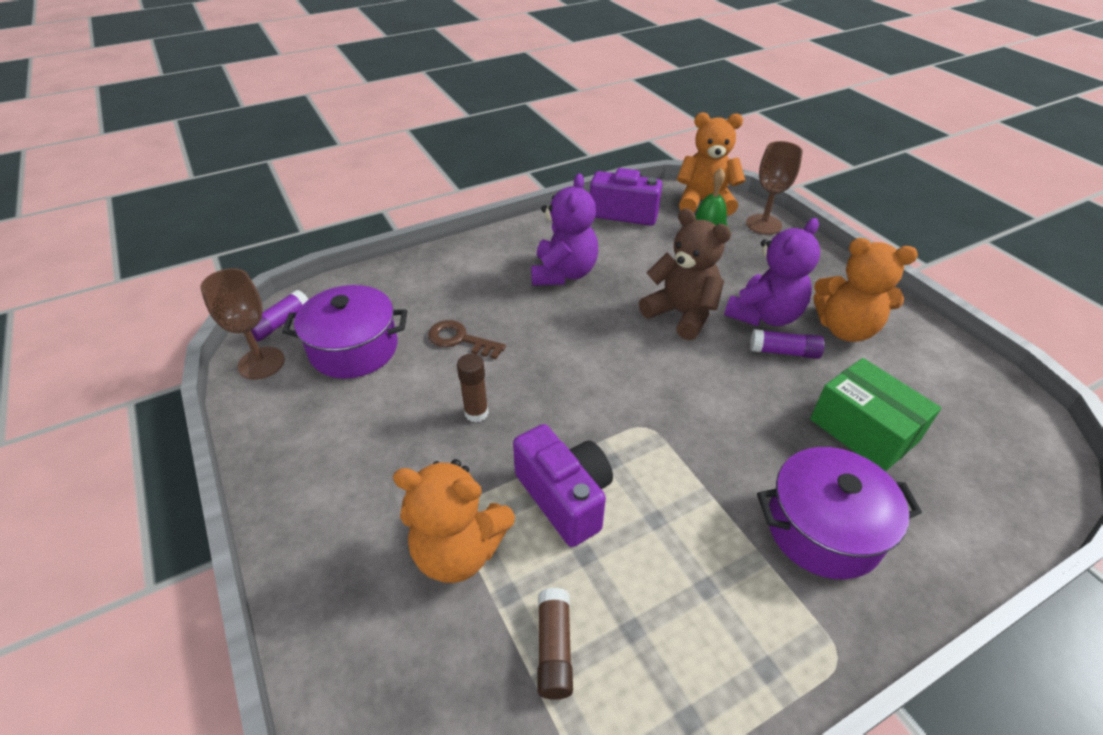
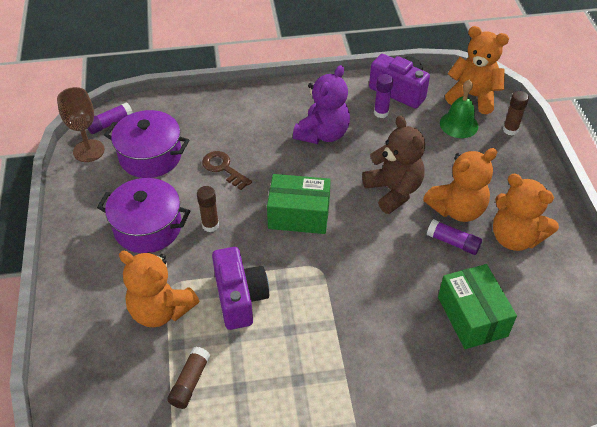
camera: 20 degrees right, 5 degrees up
purple teddy bear [724,218,820,326] -> orange teddy bear [423,148,497,222]
brown goblet [746,141,803,235] -> brown glue stick [503,91,529,136]
purple pot [757,447,922,579] -> purple pot moved to [97,178,190,253]
none -> green box [267,174,331,234]
none -> purple glue stick [374,74,393,118]

